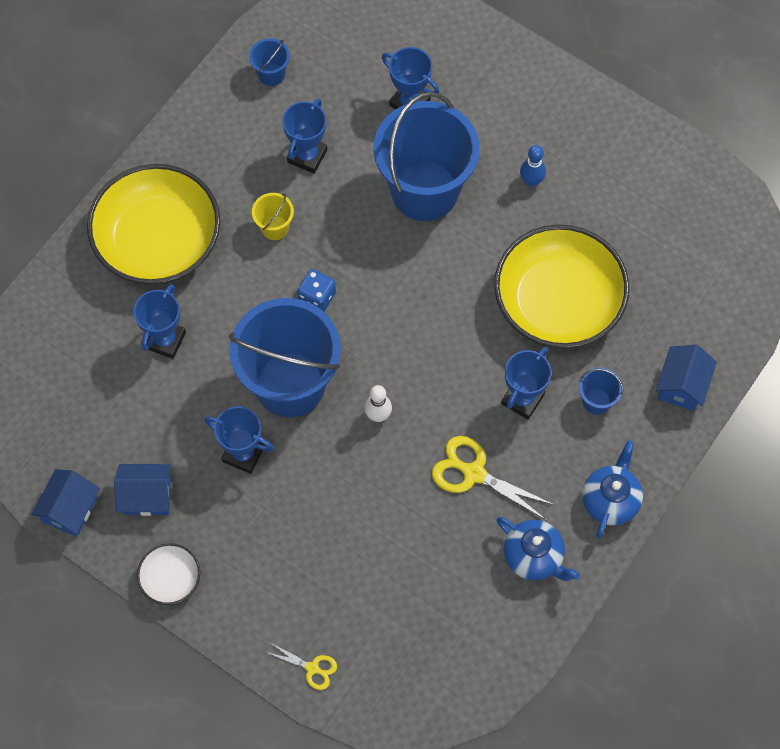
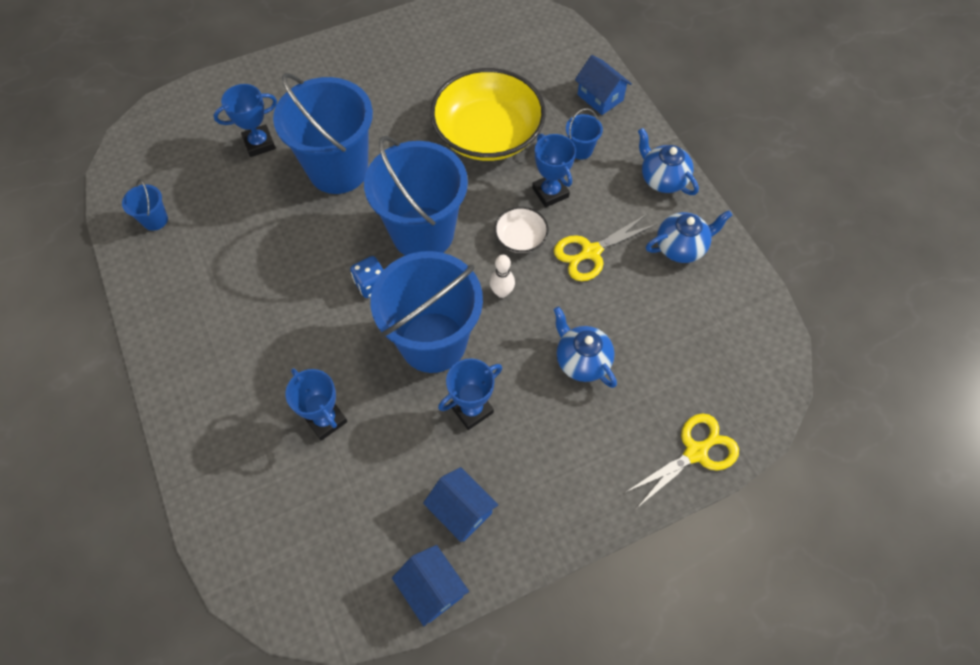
camera: 60 degrees left, 5 degrees down
yellow bowl [87,164,220,284] -> none
blue house [114,464,171,516] -> blue house turned 75 degrees counterclockwise [423,467,498,542]
white bowl [137,543,200,605] -> white bowl moved to [494,207,549,253]
yellow bucket [252,193,294,240] -> none
yellow scissors [266,643,337,690] -> yellow scissors [626,413,739,508], size x1.78
blue trophy [282,98,327,174] -> none
blue bowling pin [520,145,546,187] -> none
none -> blue bucket [364,136,468,256]
none -> blue teapot [553,307,617,388]

